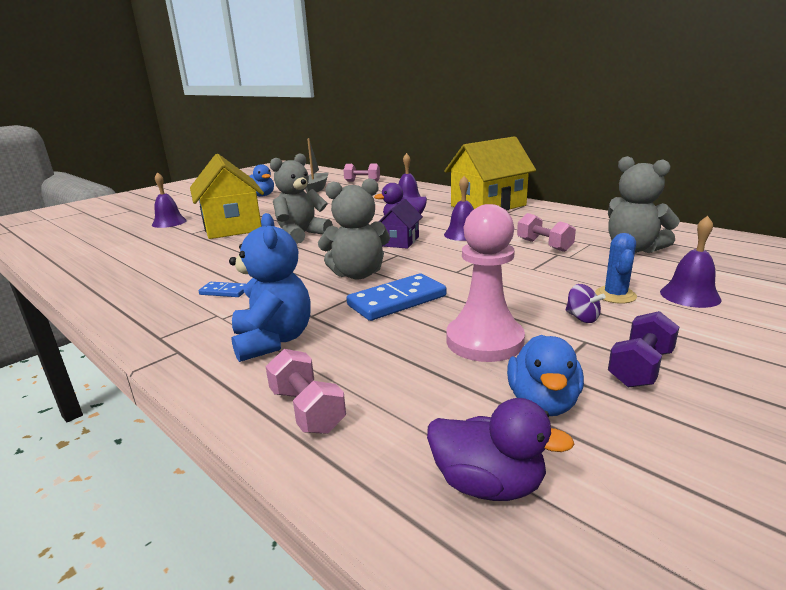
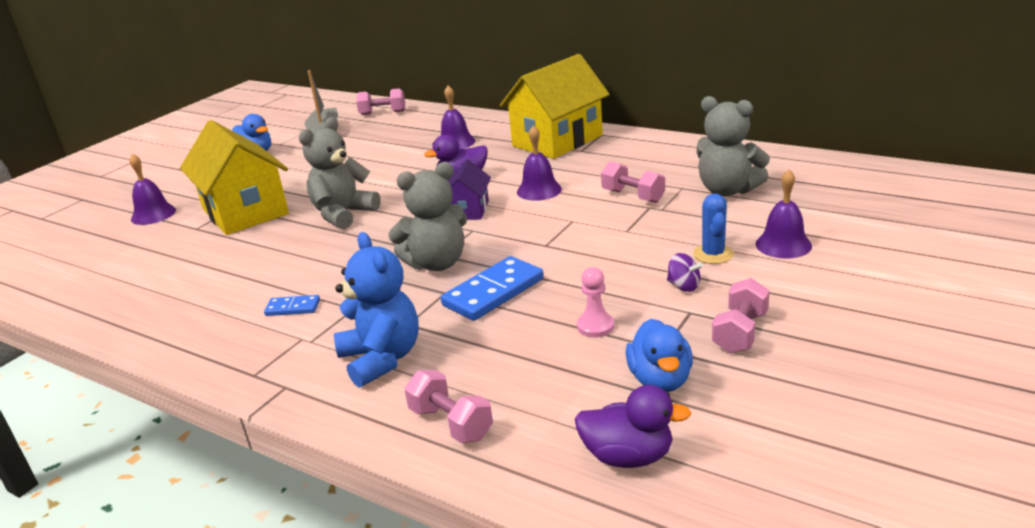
camera: 10 degrees left, 5 degrees up
pink pawn [446,204,525,362] -> pink pawn [577,267,614,337], size x0.49
purple dumbbell [608,311,679,388] -> pink dumbbell [712,278,770,353]

